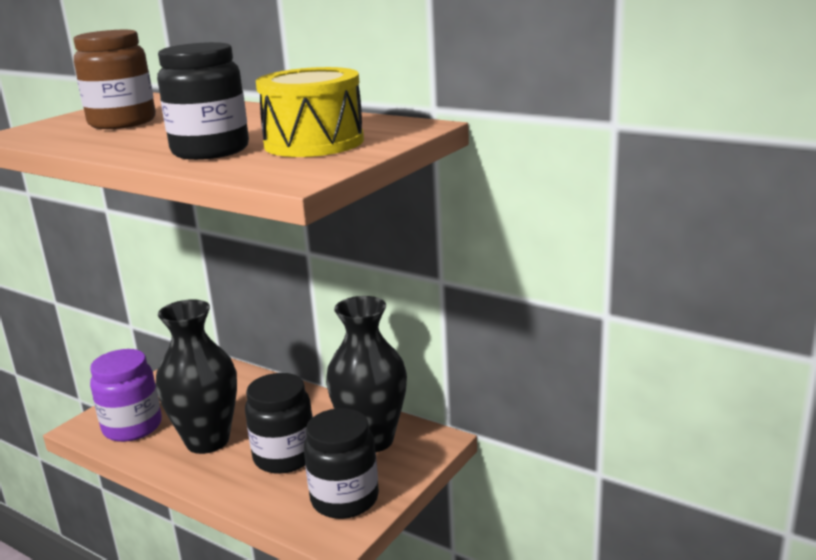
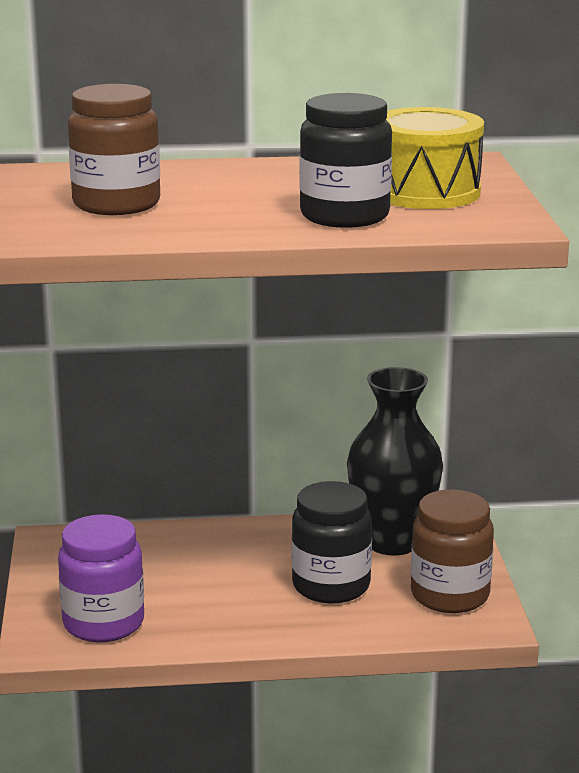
camera: 40 degrees left, 0 degrees up
black vase [156,299,237,454] -> none
black jar [304,408,379,519] -> brown jar [411,489,494,613]

